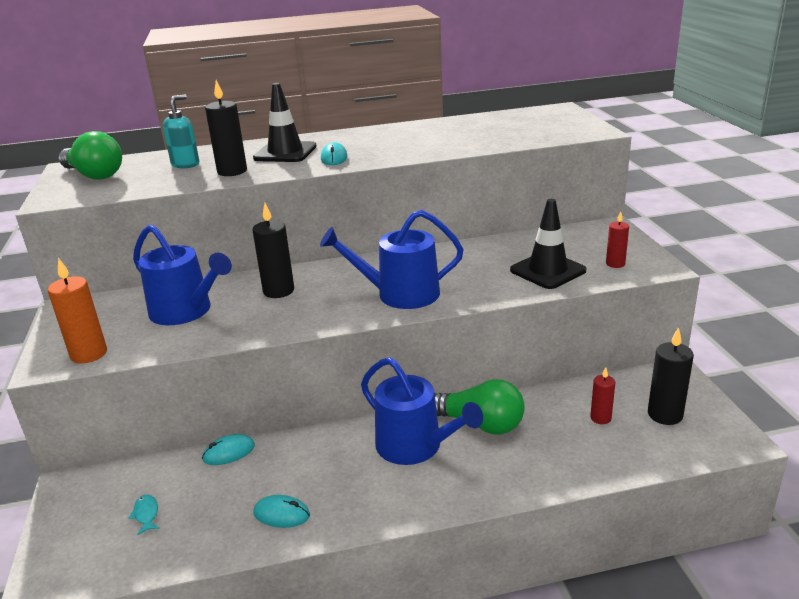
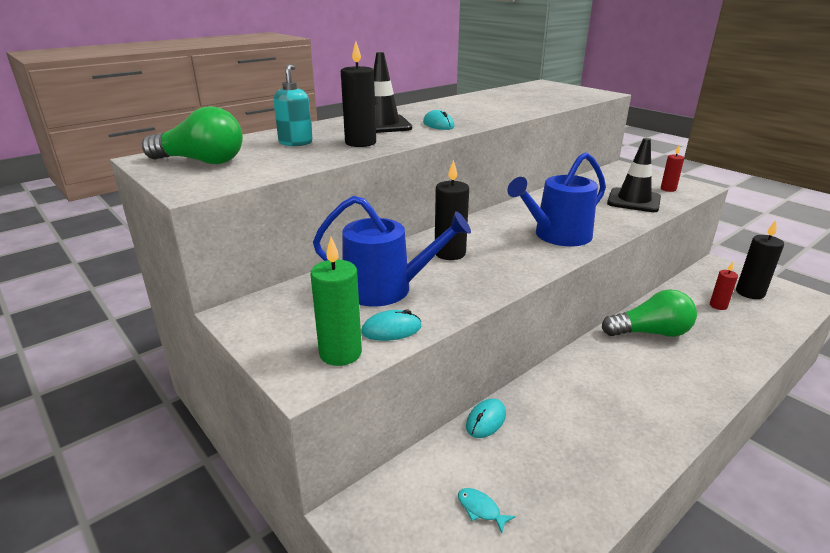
camera: 30 degrees left, 0 degrees up
orange candle [48,258,107,364] -> green candle [310,237,362,366]
turquoise mouse [253,495,310,528] -> turquoise mouse moved to [361,309,421,341]
blue watering can [361,357,483,465] -> none

